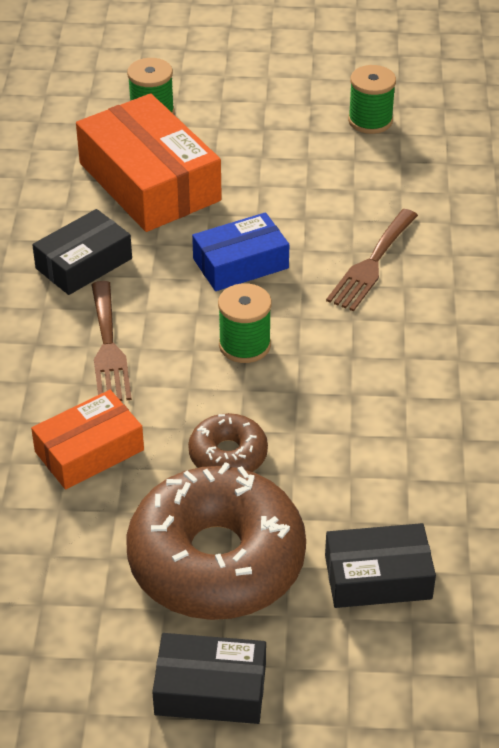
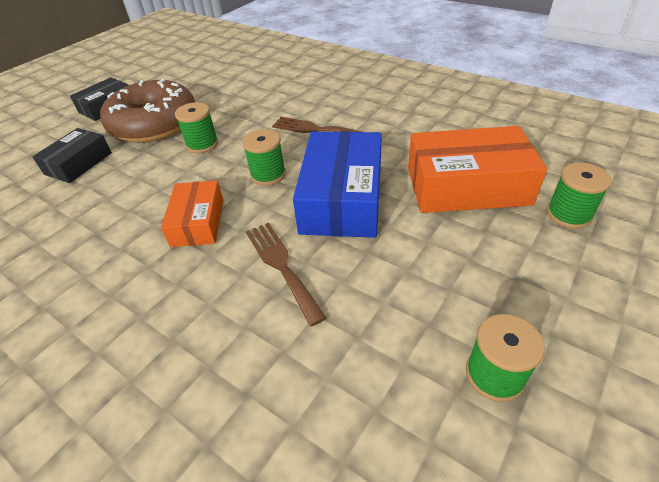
camera: 125 degrees right, 0 degrees up
orange box [31,390,144,490] -> orange box moved to [161,180,223,247]
black box [32,209,132,295] -> none
brown donut [188,413,268,472] -> green spool [175,102,218,153]
blue box [192,212,289,291] -> blue box [293,131,382,238], size x1.71

